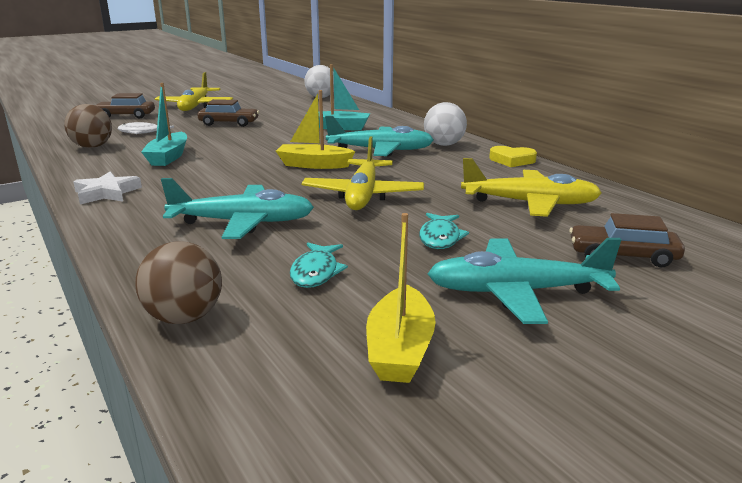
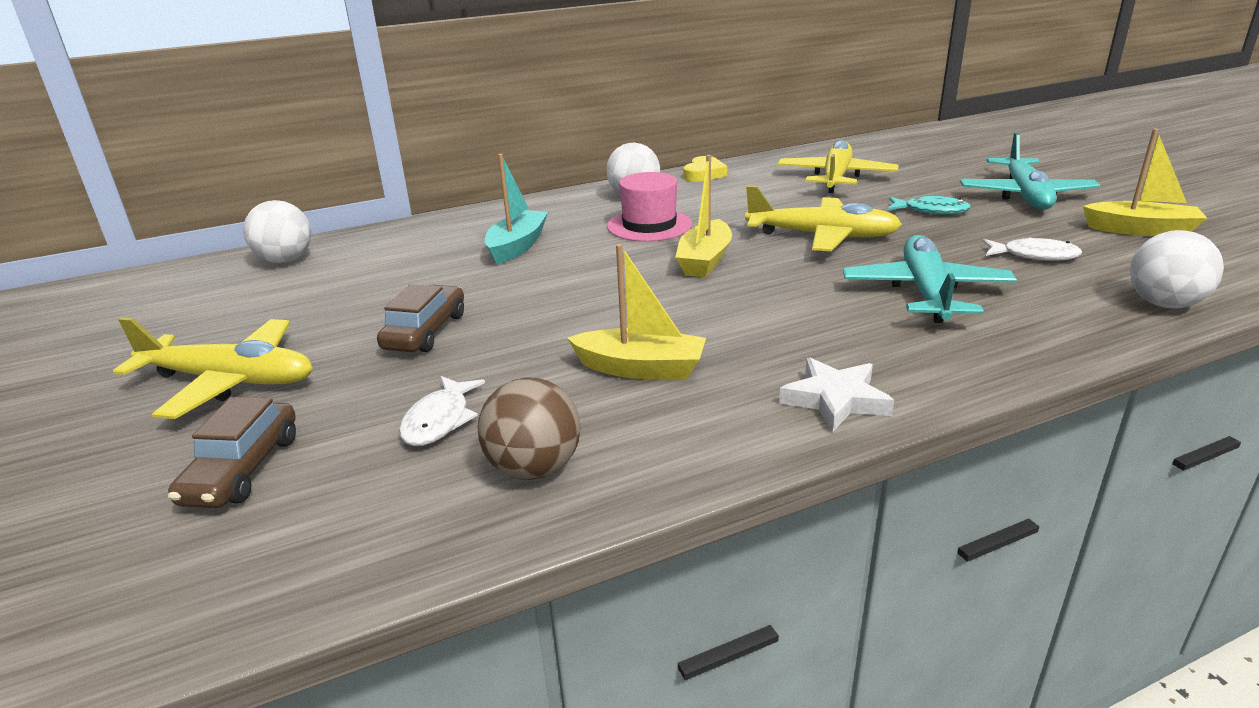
camera: 80 degrees left, 5 degrees up
brown ball [135,241,222,324] -> white ball [1130,230,1224,308]
turquoise boat [141,83,187,166] -> yellow boat [567,244,706,380]
turquoise fish [290,242,348,288] -> white fish [982,237,1082,261]
turquoise plane [325,116,434,157] -> pink hat [607,172,692,242]
brown car [569,213,685,267] -> none

